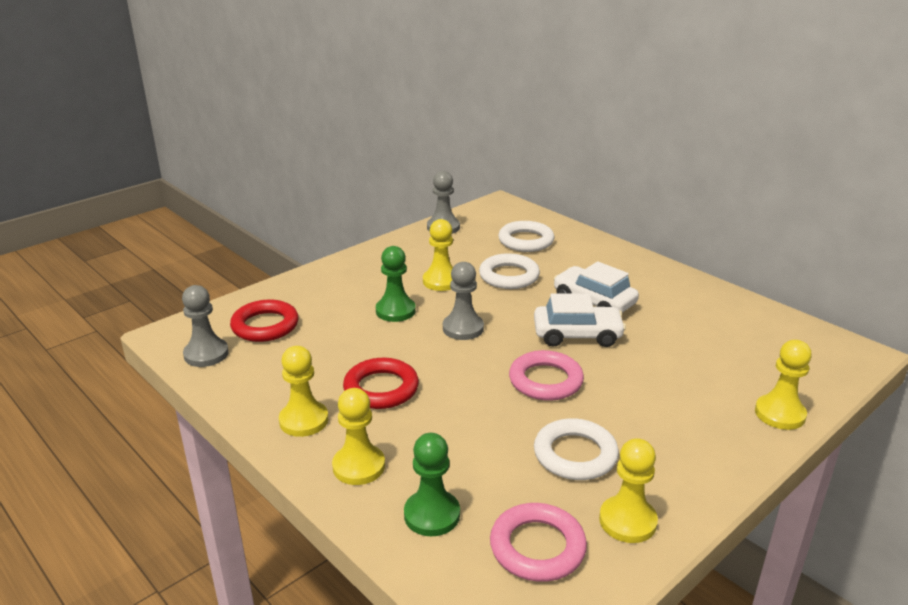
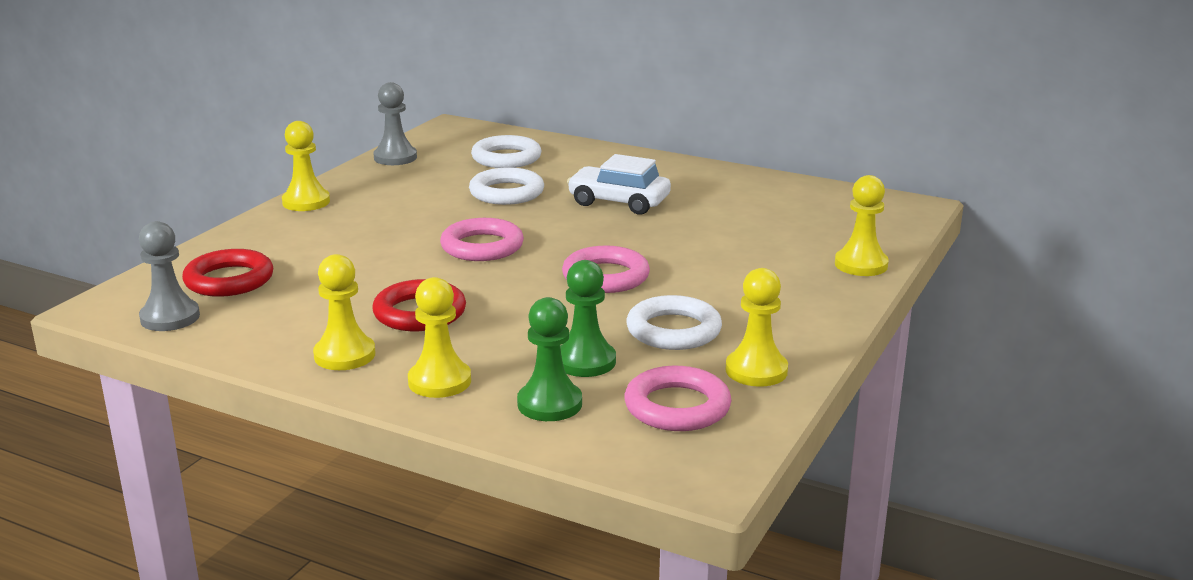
camera: 20 degrees left, 5 degrees down
green pawn [376,246,416,322] -> green pawn moved to [560,260,616,377]
yellow pawn [423,219,453,291] -> yellow pawn moved to [282,121,330,211]
grey pawn [443,262,484,340] -> pink ring [440,218,524,261]
white car [534,293,626,347] -> none

